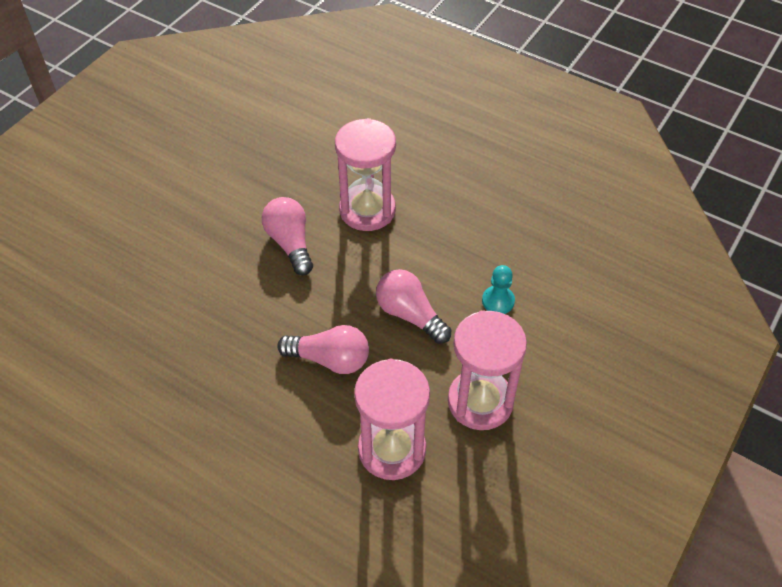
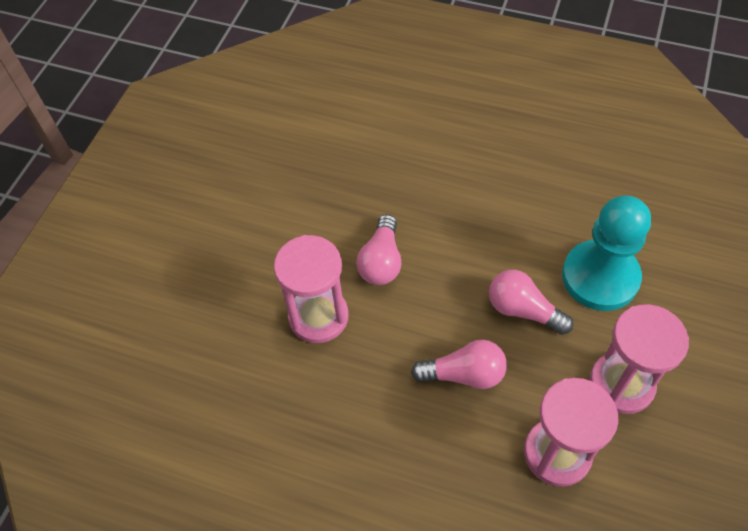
camera: 10 degrees left, 5 degrees up
pink light bulb [262,197,313,275] -> pink light bulb turned 135 degrees counterclockwise [356,214,402,285]
pink hourglass [335,118,396,231] -> pink hourglass moved to [274,235,349,343]
turquoise pawn [482,265,515,314] -> turquoise pawn [562,196,651,311], size x2.38

